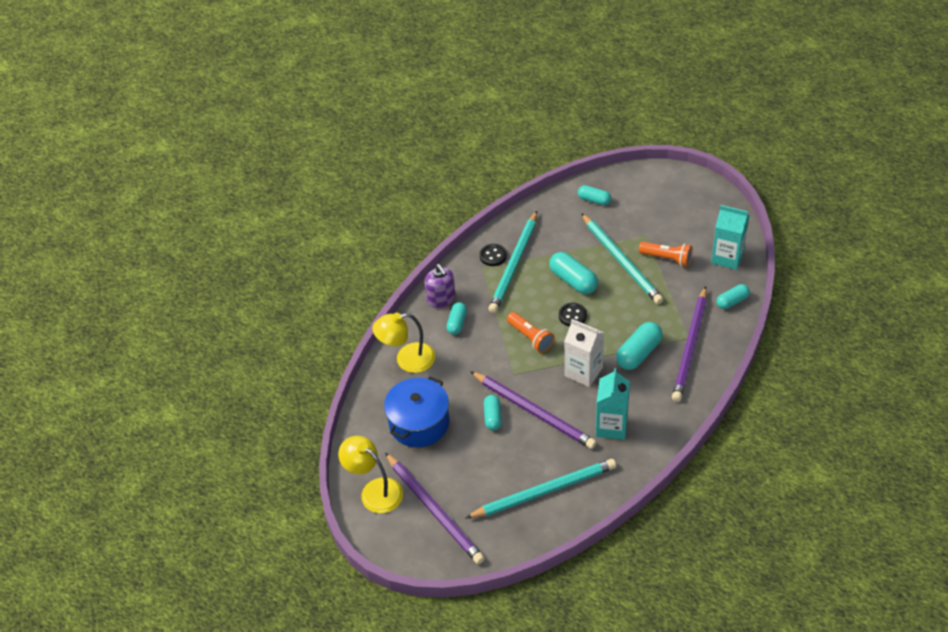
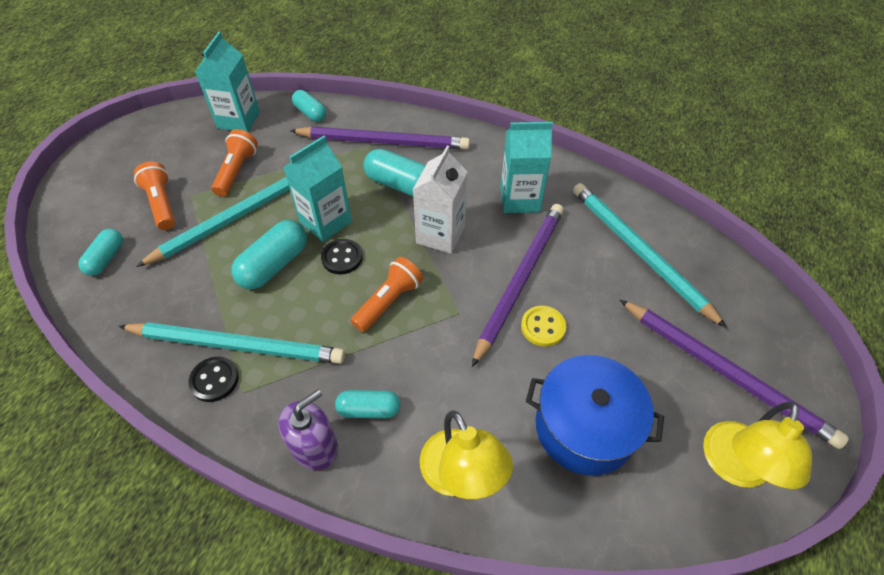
camera: 105 degrees left, 5 degrees up
purple pencil [385,452,485,564] -> purple pencil turned 90 degrees clockwise [620,300,849,449]
turquoise capsule [484,395,502,430] -> yellow button [521,306,566,347]
none -> orange flashlight [134,161,175,230]
none -> turquoise carton [283,136,352,242]

